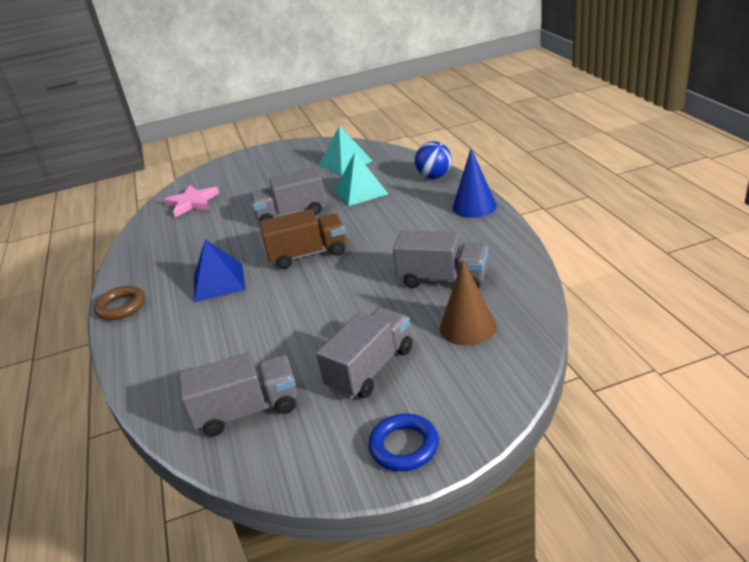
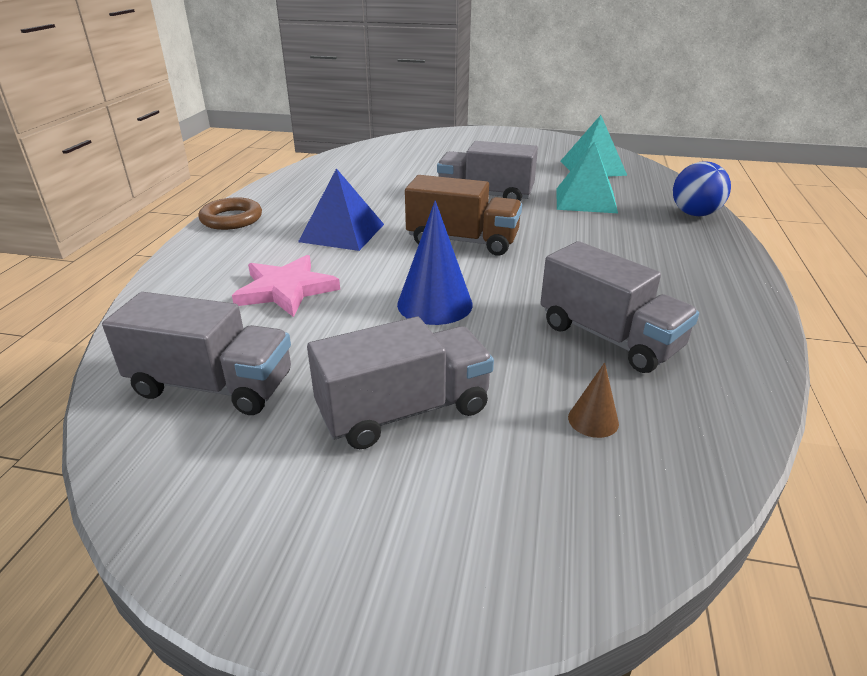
camera: 25 degrees right, 0 degrees up
pink star [163,185,219,217] -> pink star moved to [232,255,340,317]
blue ring [368,414,439,471] -> none
brown cone [440,260,497,346] -> brown cone [568,362,619,438], size x0.51
blue cone [453,149,497,218] -> blue cone moved to [397,200,473,325]

